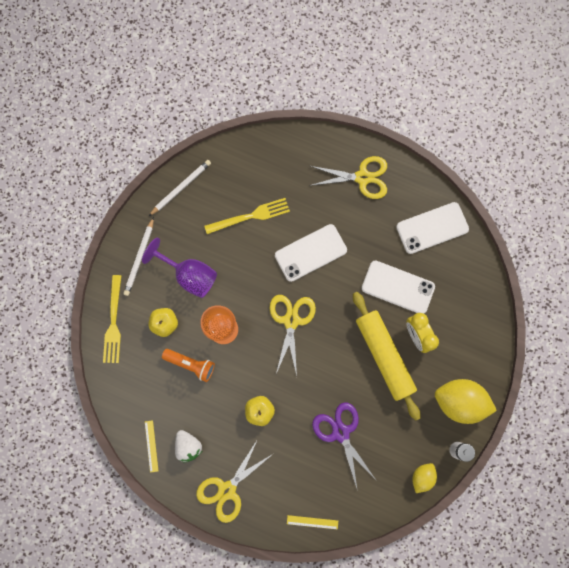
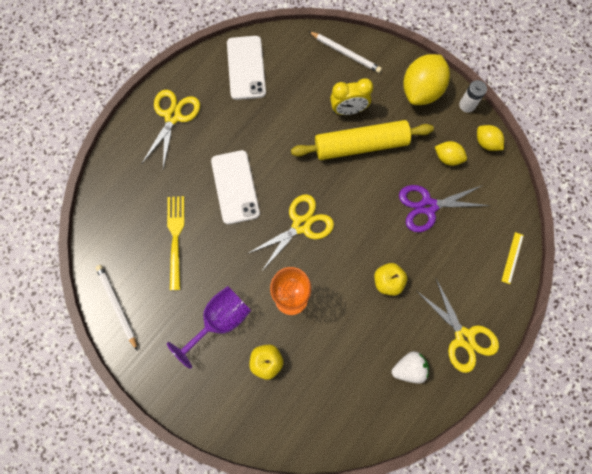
camera: 75 degrees left, 5 degrees down
yellow fork [103,275,121,363] -> none
white pencil [123,217,154,296] -> white pencil moved to [308,31,382,73]
yellow ruler [145,420,159,473] -> none
orange flashlight [162,349,215,382] -> none
yellow scissors [270,295,316,376] -> yellow scissors turned 120 degrees clockwise [247,194,334,272]
white phone [362,260,435,314] -> none
none -> yellow lemon [435,141,467,166]

